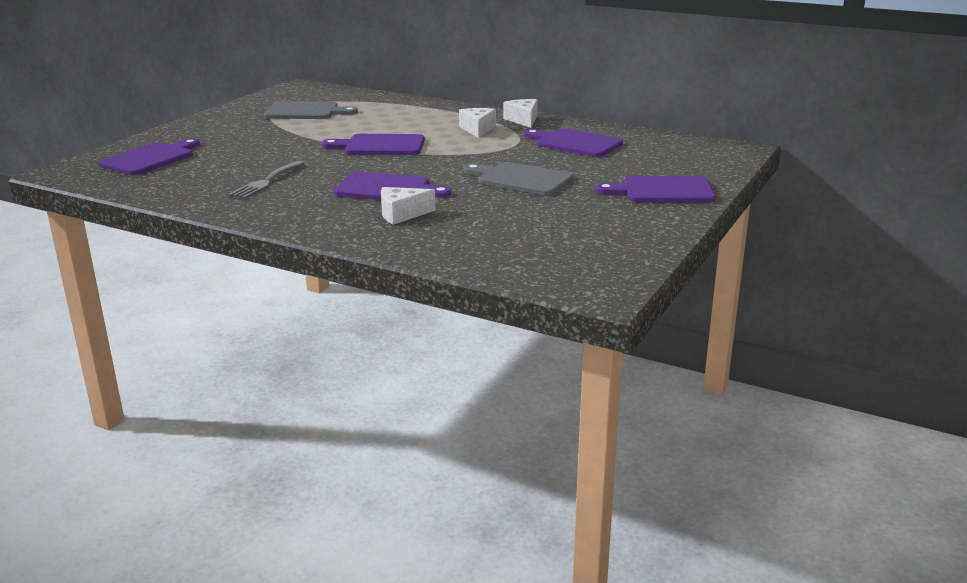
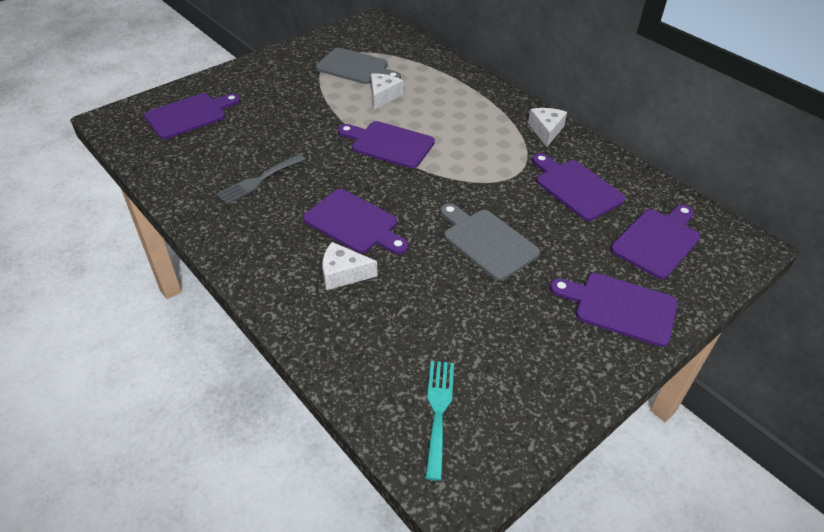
camera: 20 degrees right, 20 degrees up
white cheese [459,108,496,138] -> white cheese moved to [371,73,403,110]
none -> turquoise fork [425,361,454,481]
none -> purple cutting board [611,205,701,279]

